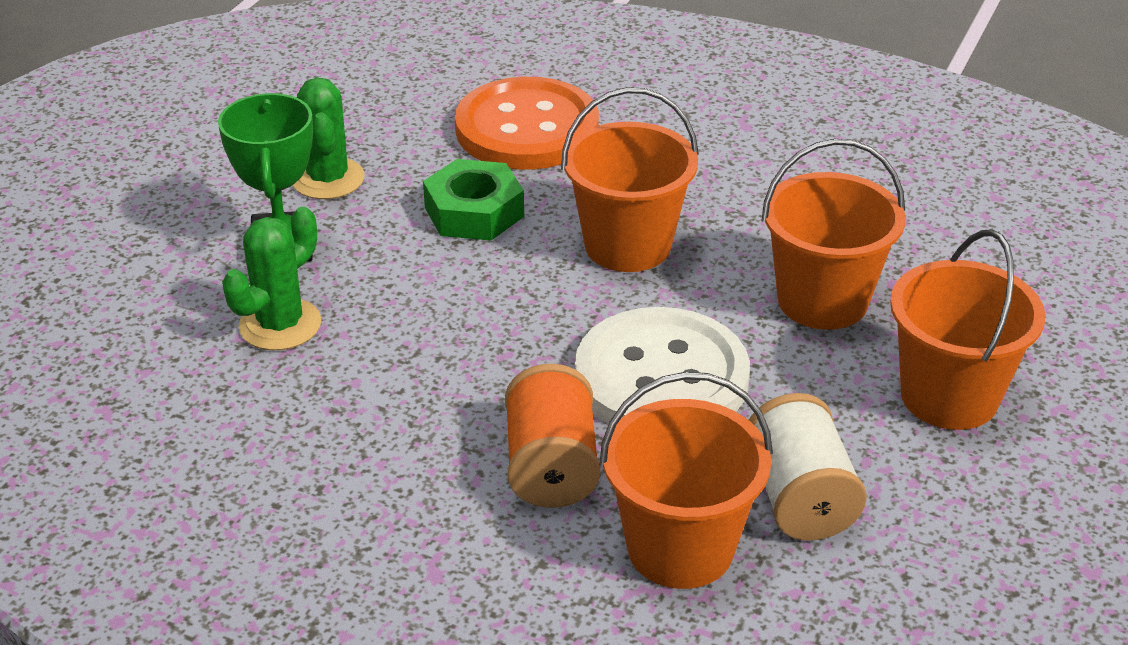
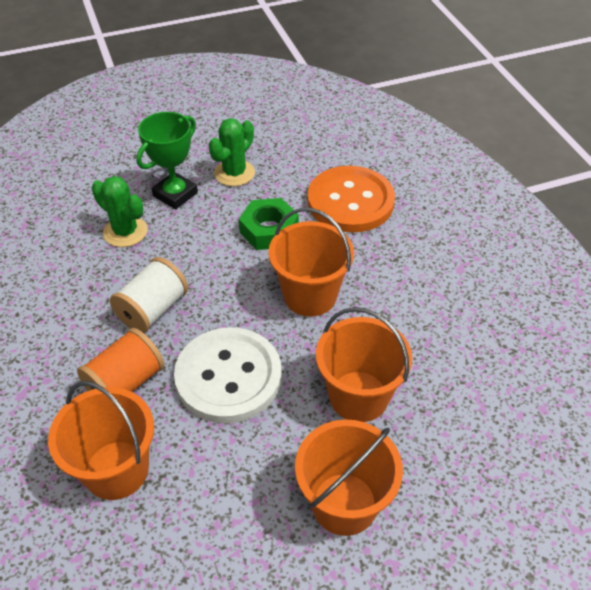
camera: 45 degrees right, 10 degrees up
green cactus [222,207,321,350] -> green cactus turned 45 degrees clockwise [91,176,148,247]
white spool [749,393,867,541] -> white spool moved to [110,257,188,333]

